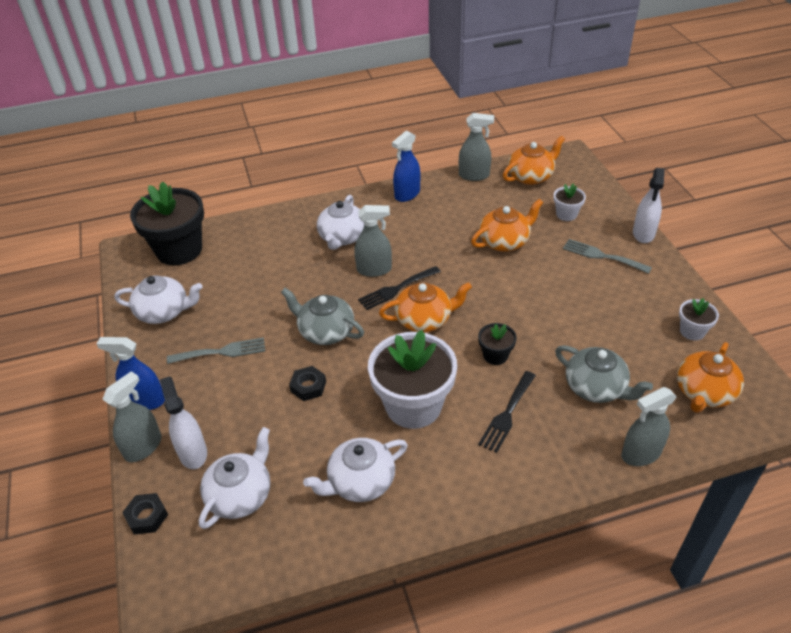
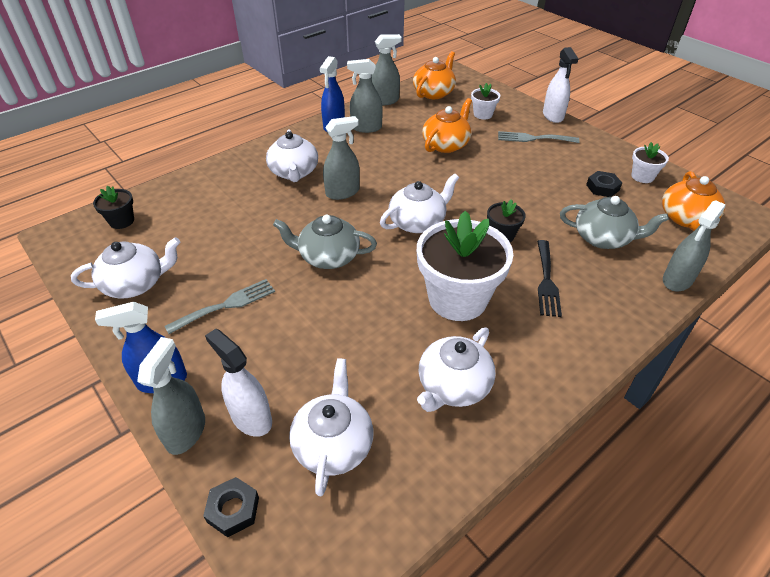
camera: 25 degrees left, 0 degrees up
black flower pot [130,181,204,265] -> black flower pot [93,186,134,229], size x0.47
black nut [289,366,326,401] -> black nut moved to [586,171,622,197]
black fork [358,266,441,310] -> none
orange teapot [379,282,472,332] -> white teapot [380,173,459,233]
none -> grey spray bottle [347,59,383,133]

